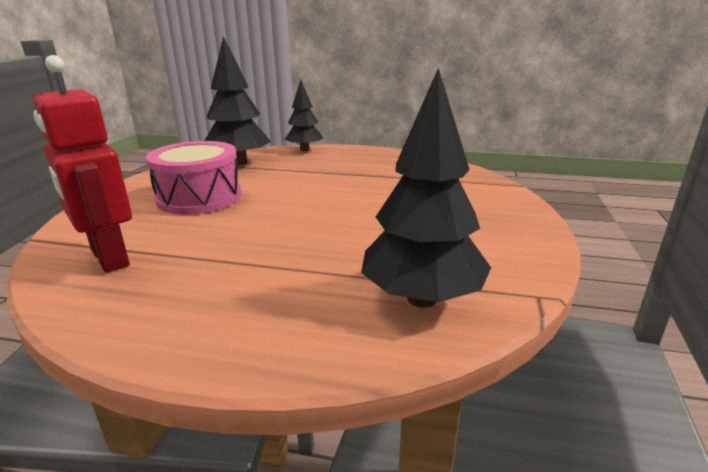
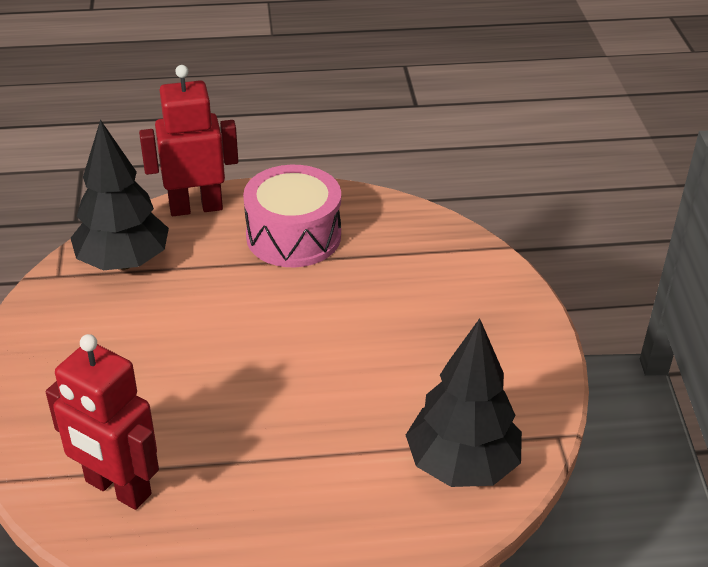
camera: 20 degrees left, 15 degrees up
pink drum [146,141,241,215] -> pink drum moved to [243,165,341,267]
black tree [284,79,323,151] -> red robot [139,65,238,216]

